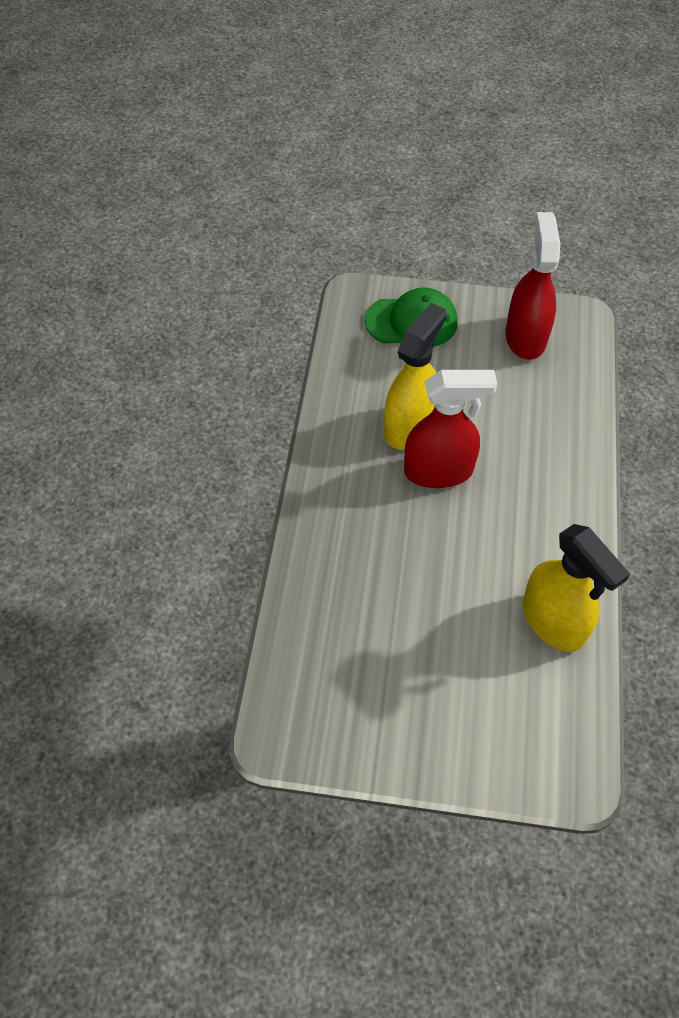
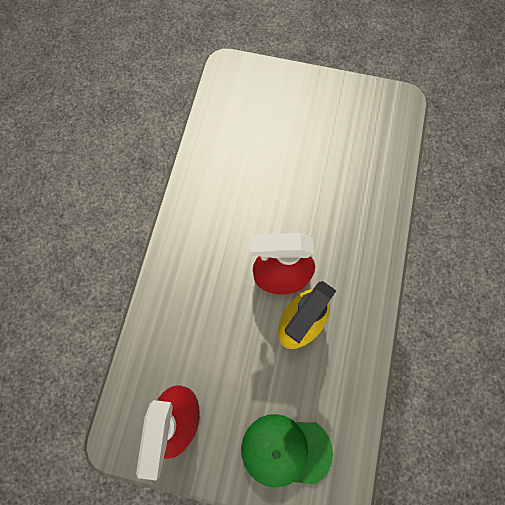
camera: 175 degrees left, 15 degrees up
yellow spray bottle [522,524,630,652] -> none

